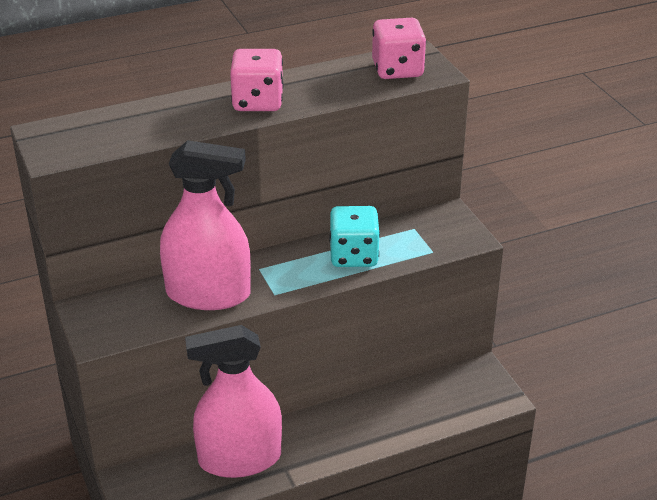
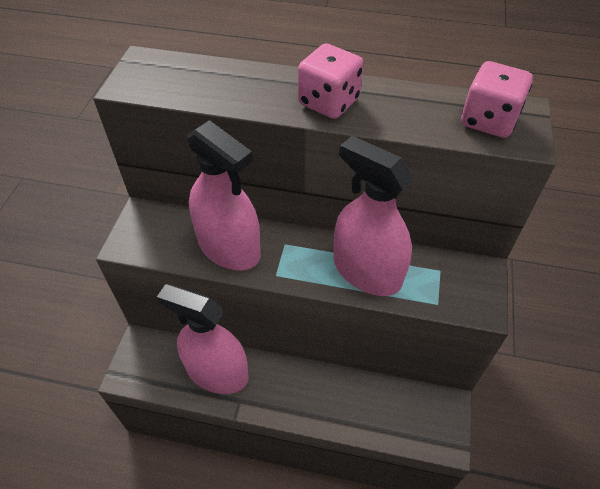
camera: 35 degrees right, 15 degrees up
turquoise dice [329,206,380,267] -> pink spray bottle [334,136,414,296]

